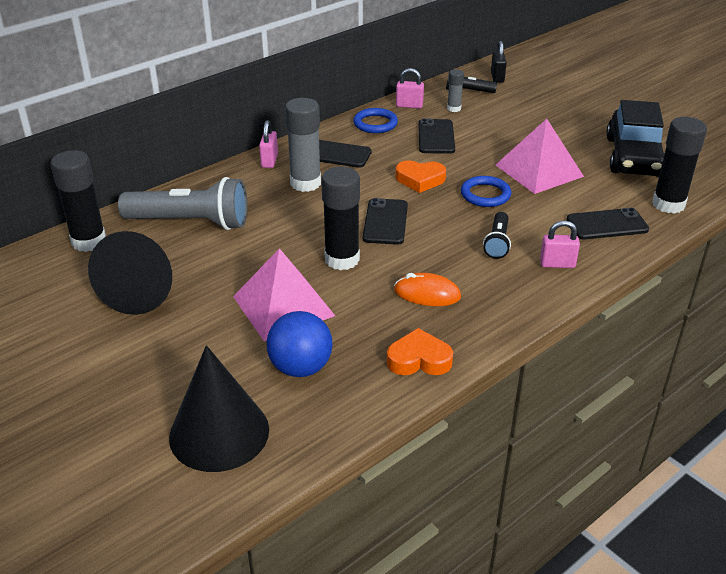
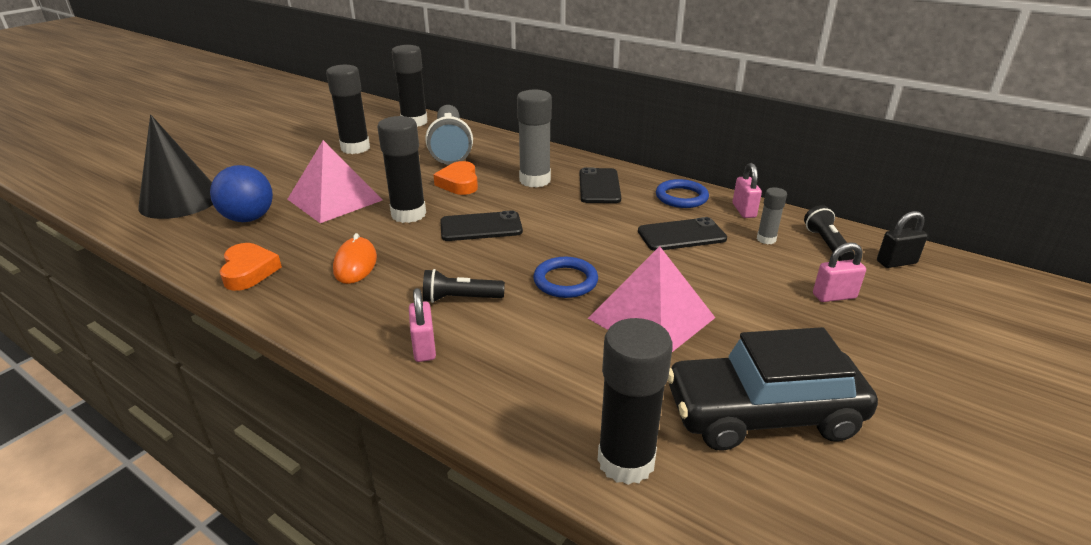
camera: 75 degrees right, 5 degrees down
black cone [88,231,172,315] -> black glue stick [326,65,370,154]
pink padlock [259,120,278,168] -> pink padlock moved to [813,242,866,302]
orange heart [395,160,446,193] -> orange heart moved to [433,161,478,195]
black phone [567,208,649,240] -> none

